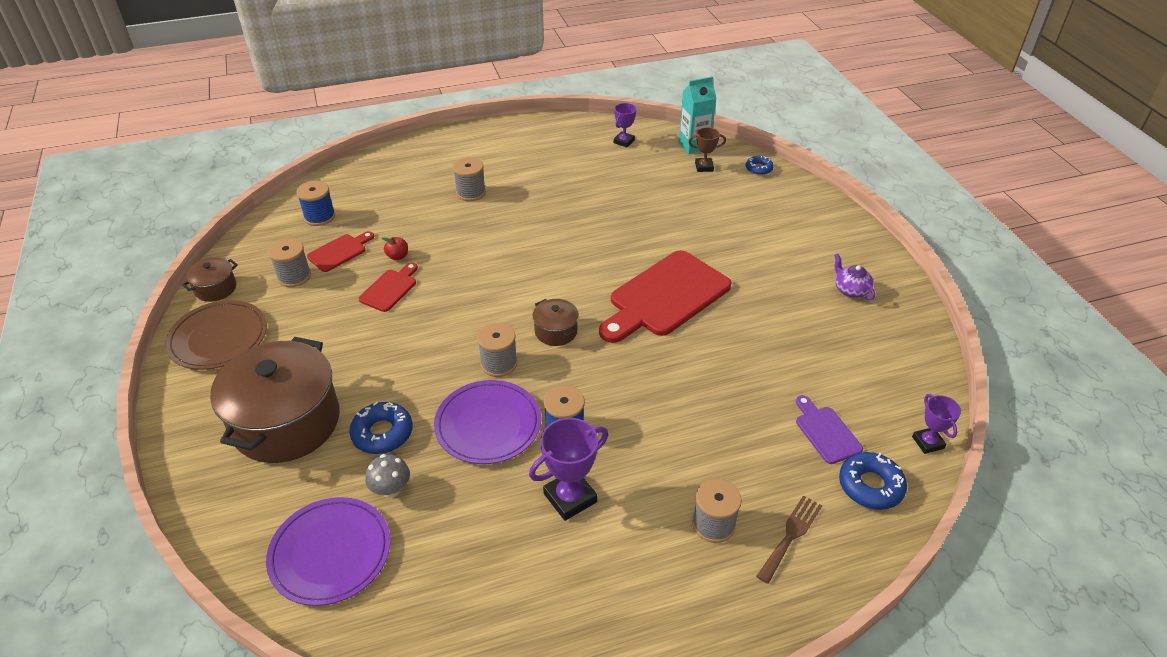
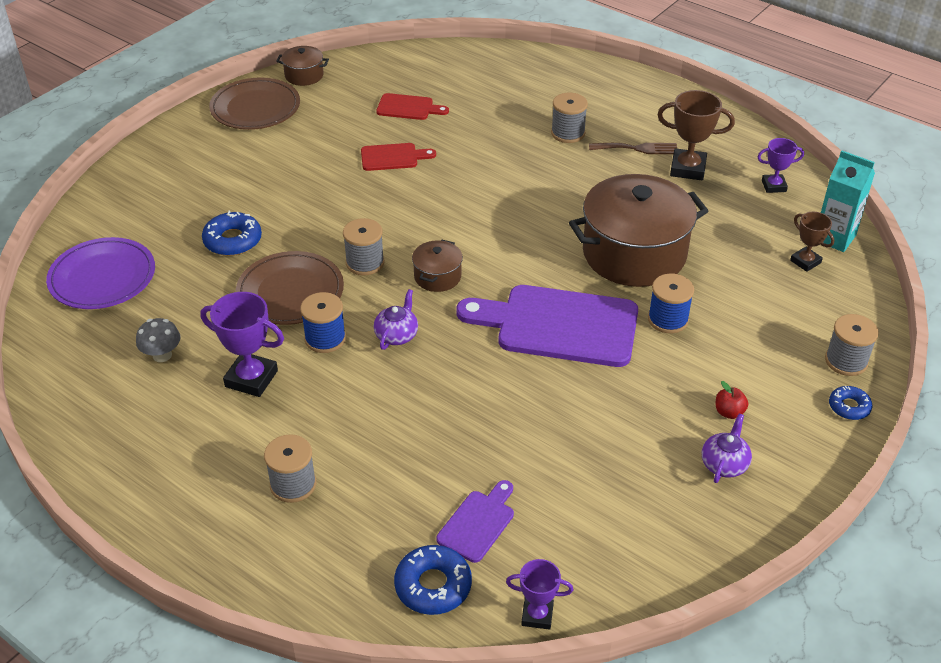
camera: 55 degrees right, 0 degrees up
brown pot [210,337,340,463] -> brown pot moved to [569,174,708,287]
grey spool [268,238,311,287] -> grey spool moved to [825,314,879,376]
blue spool [296,180,335,226] -> blue spool moved to [648,274,694,333]
grey mushroom [365,454,410,498] -> grey mushroom moved to [136,318,181,362]
red apple [382,237,408,260] -> red apple moved to [716,381,748,419]
purple plate [434,380,541,464] -> brown plate [236,251,344,325]
red cutting board [599,250,731,343] -> purple cutting board [456,285,638,367]
blue donut [746,156,774,175] -> blue donut moved to [829,386,872,420]
brown fork [756,495,822,584] -> brown fork moved to [589,143,677,154]
purple trophy [912,394,961,454] -> purple trophy turned 60 degrees clockwise [506,559,573,630]
none -> purple teapot [374,289,418,350]
none -> brown trophy [658,90,735,180]

